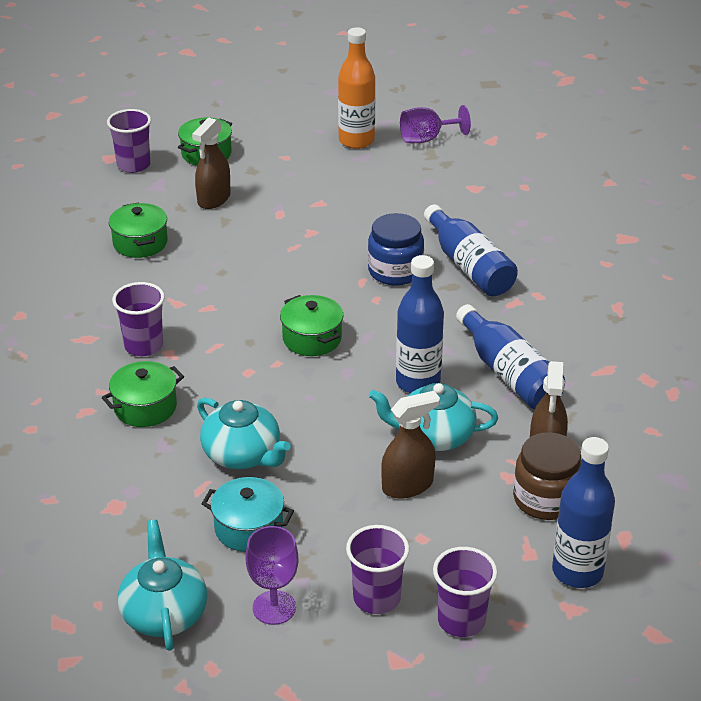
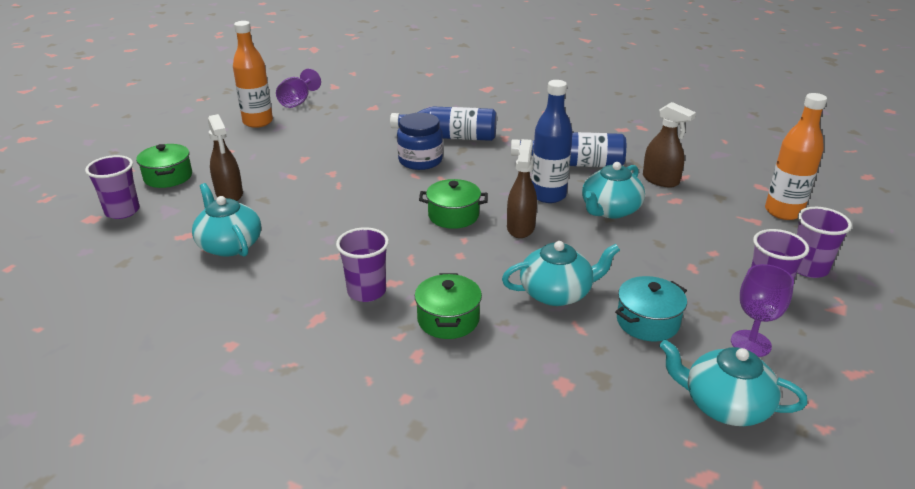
camera: 55 degrees left, 5 degrees down
green pot [109,202,168,258] -> turquoise teapot [192,183,261,257]
brown spray bottle [381,391,440,499] -> brown spray bottle moved to [507,139,537,238]
brown jar [513,432,582,520] -> none
blue bottle [552,437,615,588] -> orange bottle [765,93,827,220]

